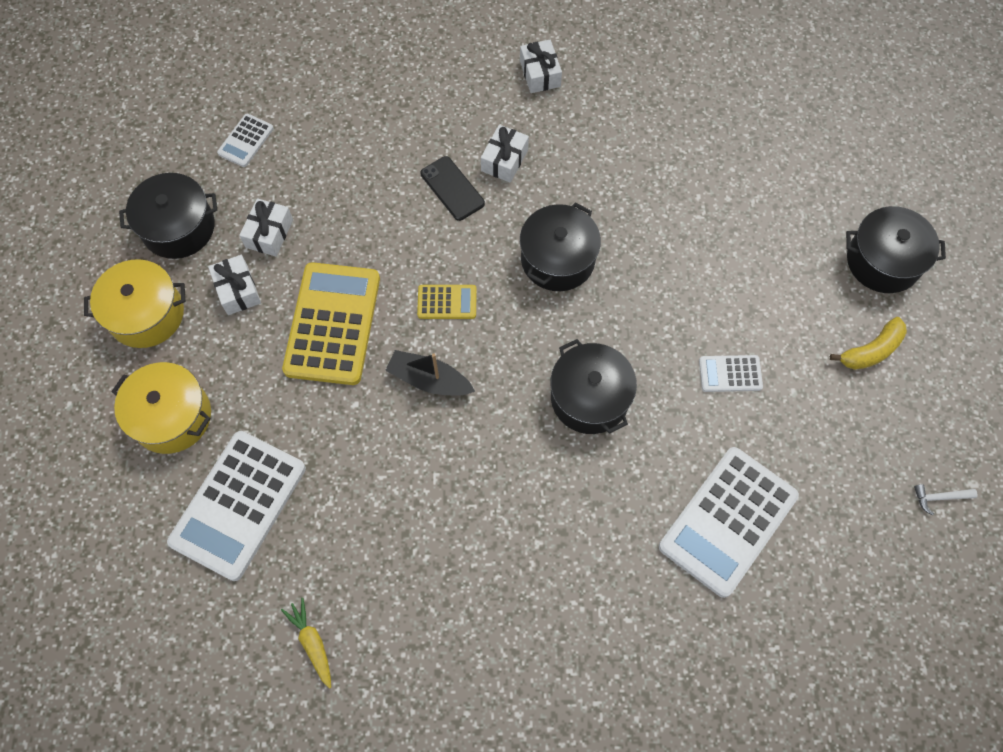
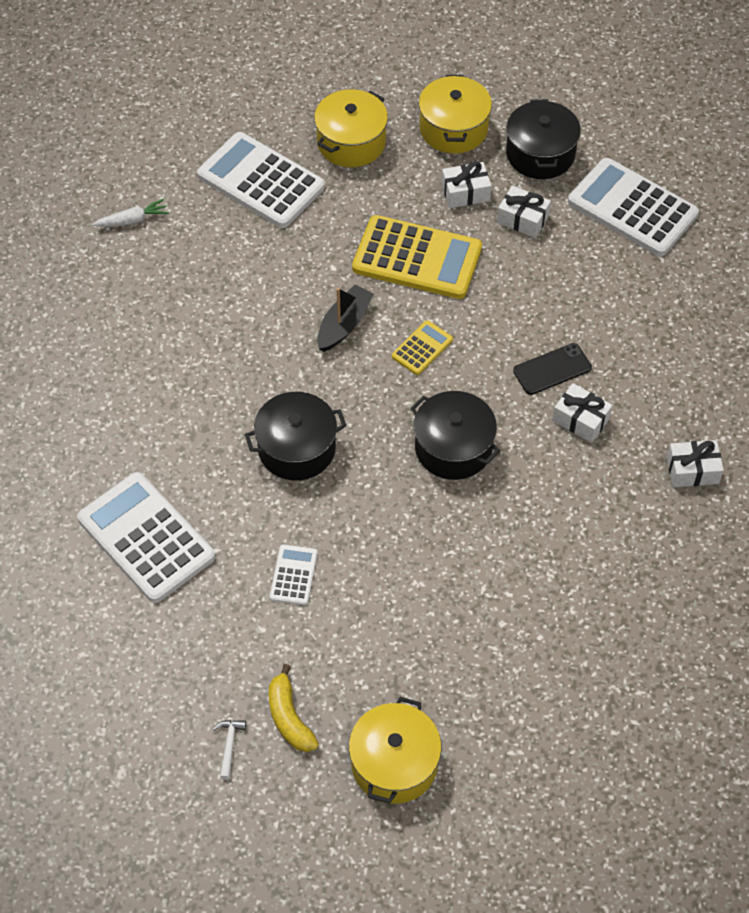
camera: 100 degrees right, 10 degrees down
white calculator [217,114,274,167] -> white calculator [568,158,699,256], size x2.11
yellow carrot [281,598,331,689] -> white carrot [92,199,169,227]
yellow calculator [417,285,477,319] -> yellow calculator turned 150 degrees counterclockwise [392,320,453,375]
black pot [846,206,946,293] -> yellow pot [349,697,442,804]
white hammer [914,484,978,515] -> white hammer moved to [213,720,246,779]

